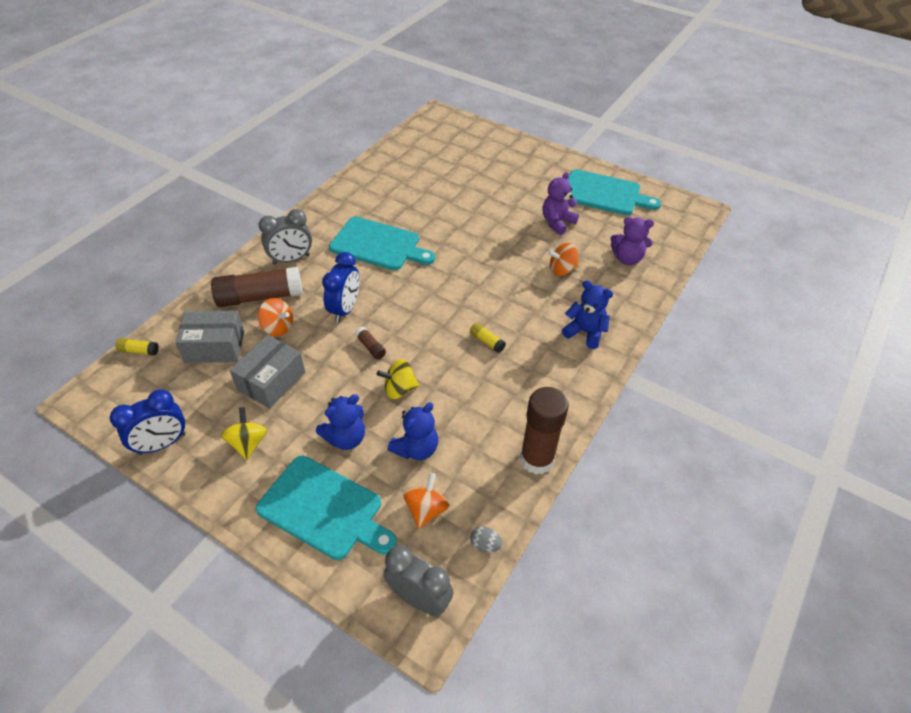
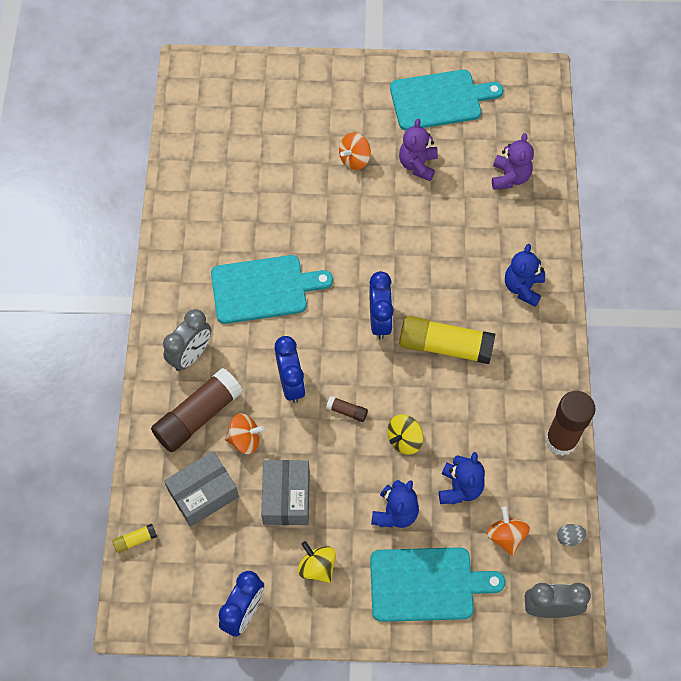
camera: 30 degrees left, 15 degrees up
yellow glue stick [470,323,506,353] -> yellow glue stick [399,316,495,364], size x2.34
orange spinning top [548,243,579,276] -> orange spinning top moved to [339,133,371,170]
blue teddy bear [562,280,613,349] -> blue teddy bear turned 75 degrees counterclockwise [505,244,545,307]
purple teddy bear [610,217,654,265] -> purple teddy bear turned 60 degrees counterclockwise [492,133,534,190]
none -> blue clock [370,271,394,340]

